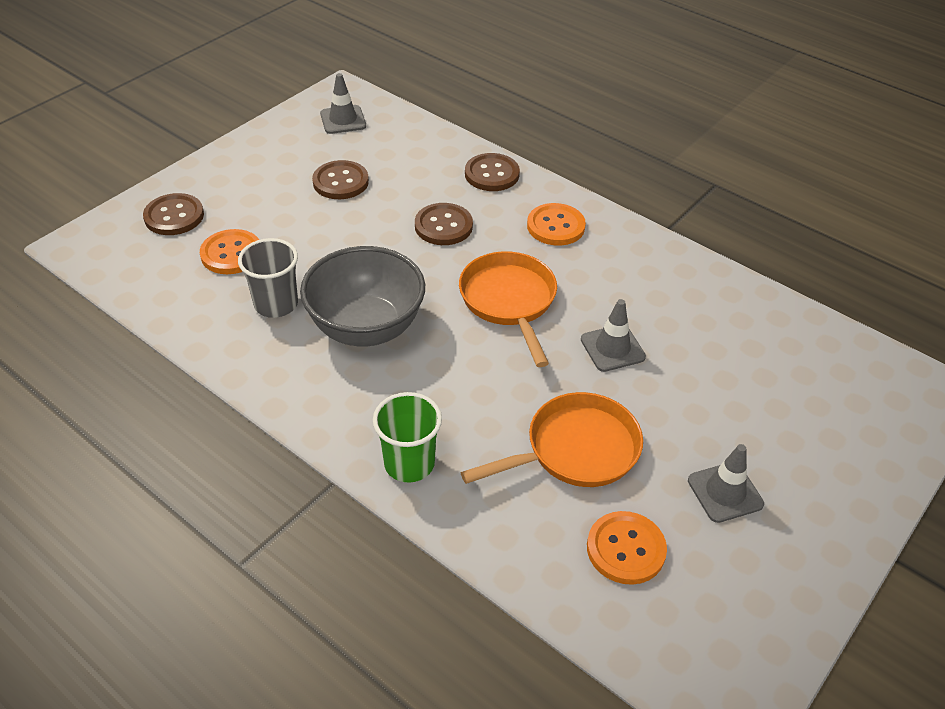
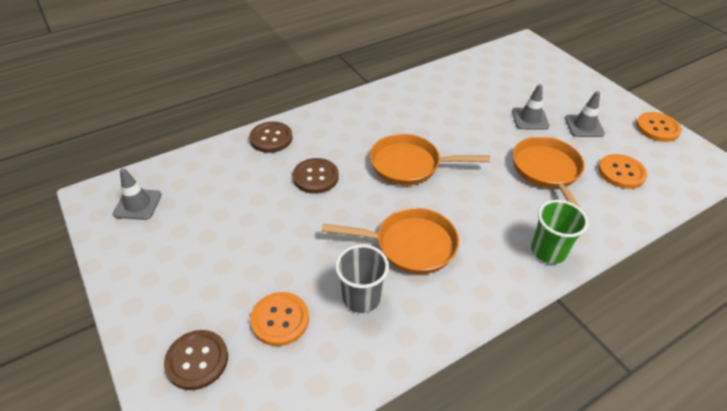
camera: 70 degrees left, 0 degrees up
grey bowl [300,246,425,346] -> orange pan [322,208,459,274]
brown button [312,160,369,199] -> none
orange button [527,203,586,246] -> orange button moved to [636,112,682,142]
grey traffic cone [581,299,646,372] -> grey traffic cone moved to [512,84,549,129]

